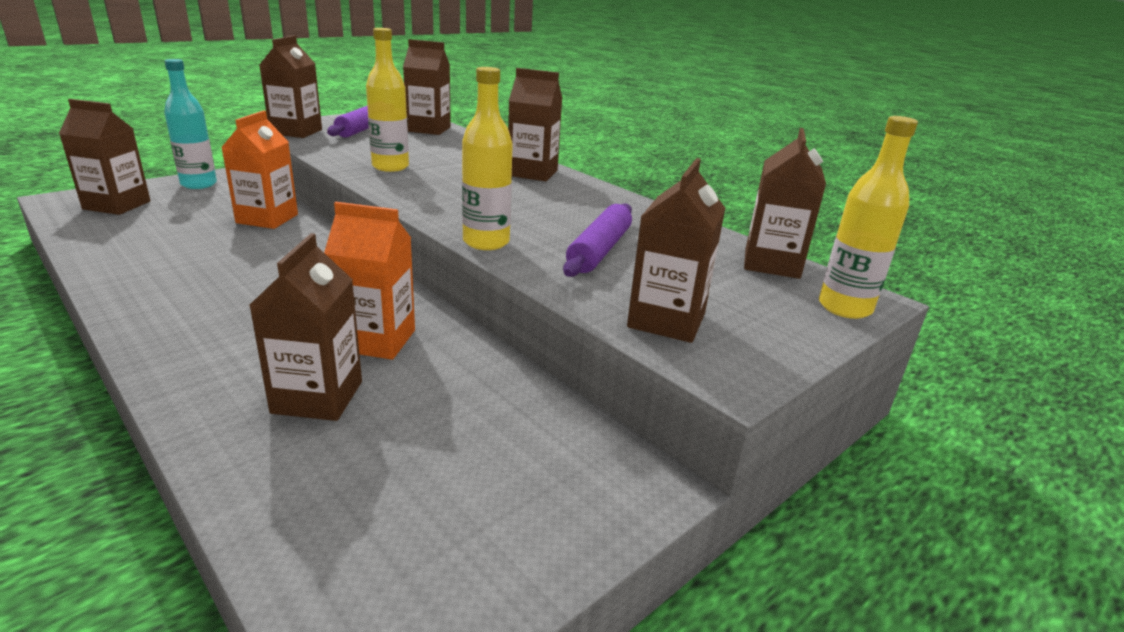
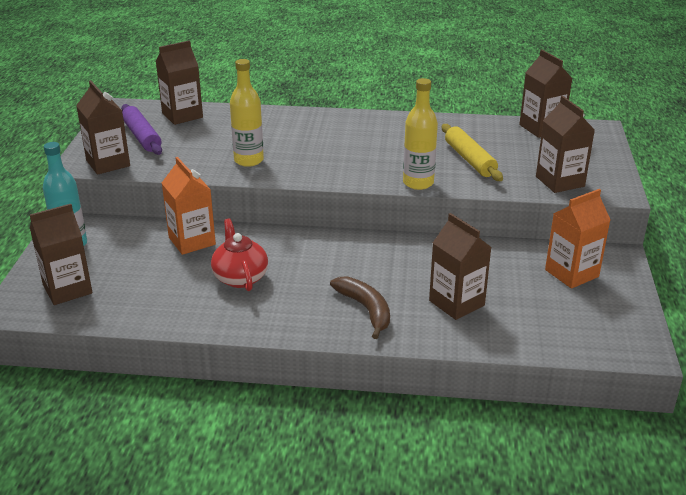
camera: 40 degrees left, 5 degrees up
orange carton [324,202,415,360] -> orange carton moved to [545,189,610,289]
brown carton [508,68,562,181] -> none
purple rolling pin [563,203,632,277] -> yellow rolling pin [442,124,503,181]
yellow bottle [819,116,918,319] -> none
none -> red teapot [211,218,268,291]
none -> brown banana [330,277,390,339]

